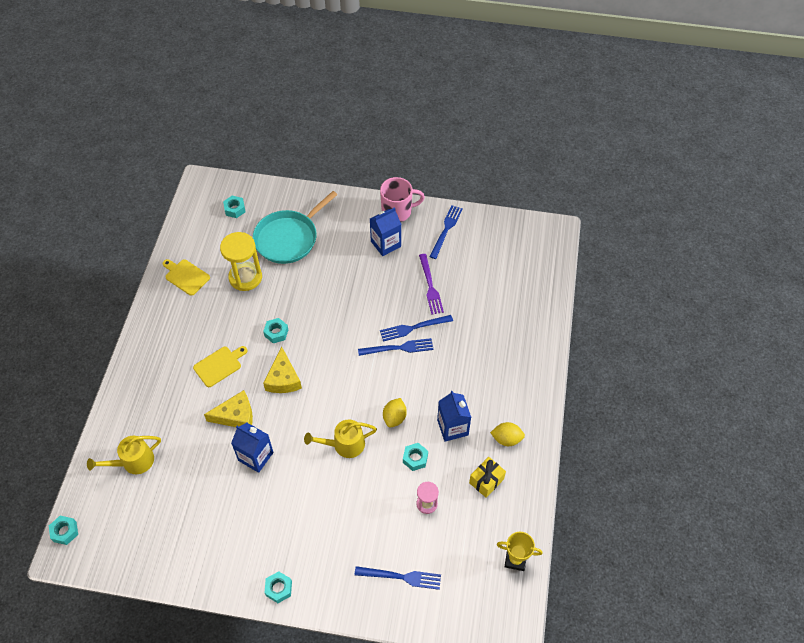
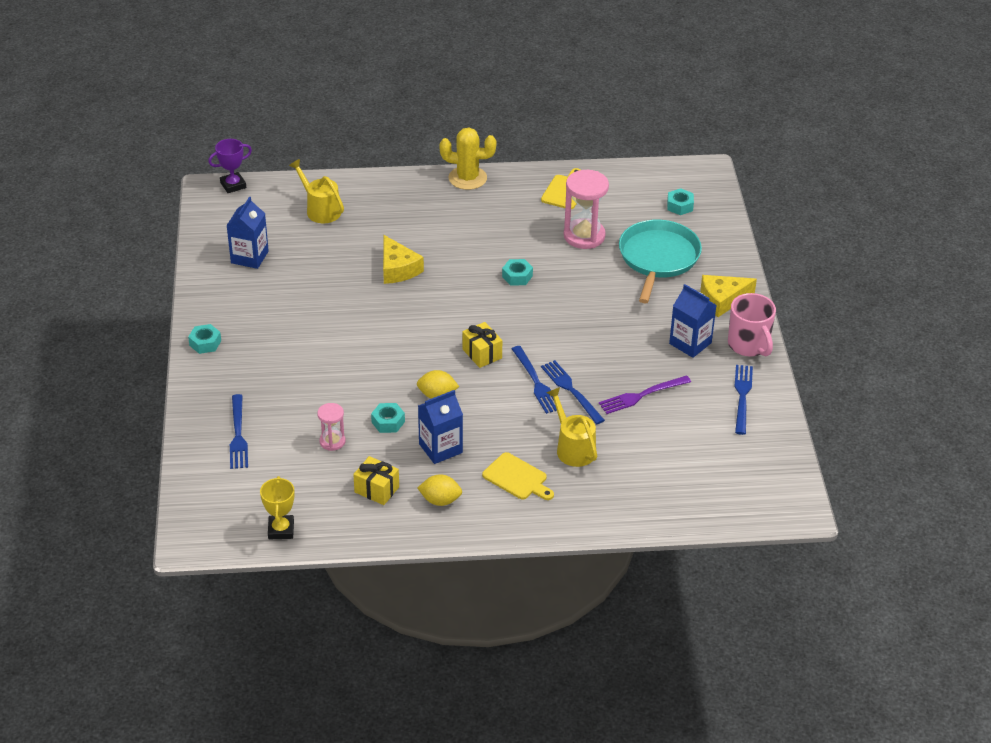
camera: 75 degrees right, 15 degrees down
turquoise nut [49,516,78,545] -> purple trophy [208,139,252,193]
yellow cutting board [193,346,247,387] -> yellow cutting board moved to [482,452,554,500]
yellow hourglass [220,232,262,291] -> pink hourglass [564,170,609,249]
blue carton [231,423,274,473] -> blue carton moved to [226,197,269,269]
turquoise pan [253,191,338,264] -> turquoise pan turned 75 degrees clockwise [619,220,702,303]
yellow cheese [263,347,302,393] -> yellow cheese moved to [701,275,757,317]
yellow watering can [304,419,377,458] -> yellow watering can moved to [546,387,597,467]
blue fork [429,205,463,259] -> blue fork turned 90 degrees counterclockwise [735,365,753,435]
yellow lemon [490,422,525,446] -> yellow lemon turned 75 degrees counterclockwise [418,474,462,506]
none -> yellow cactus [440,128,496,190]
none -> yellow gift [462,322,502,368]

